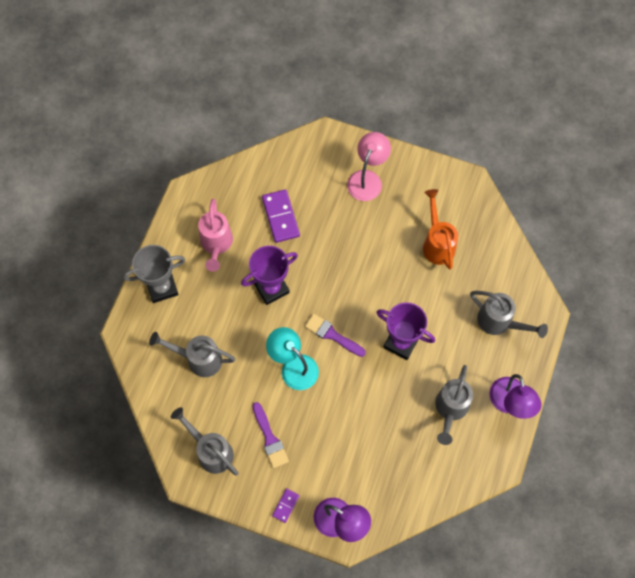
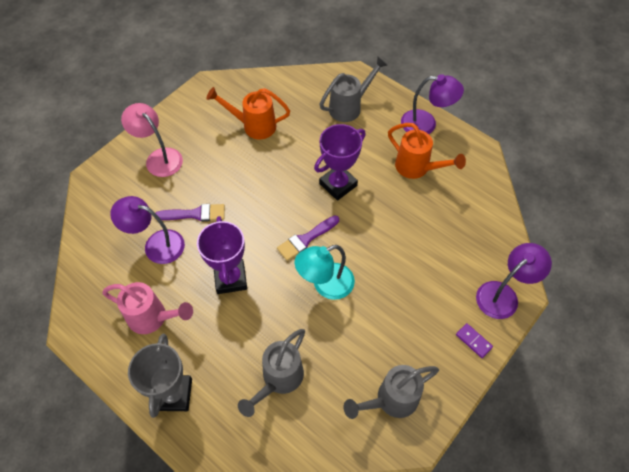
camera: 70 degrees left, 10 degrees down
purple brush [253,402,289,468] -> purple brush moved to [156,204,225,222]
purple domino [262,189,300,243] -> purple lamp [110,196,185,264]
grey watering can [435,365,473,445] -> orange watering can [388,123,466,179]

